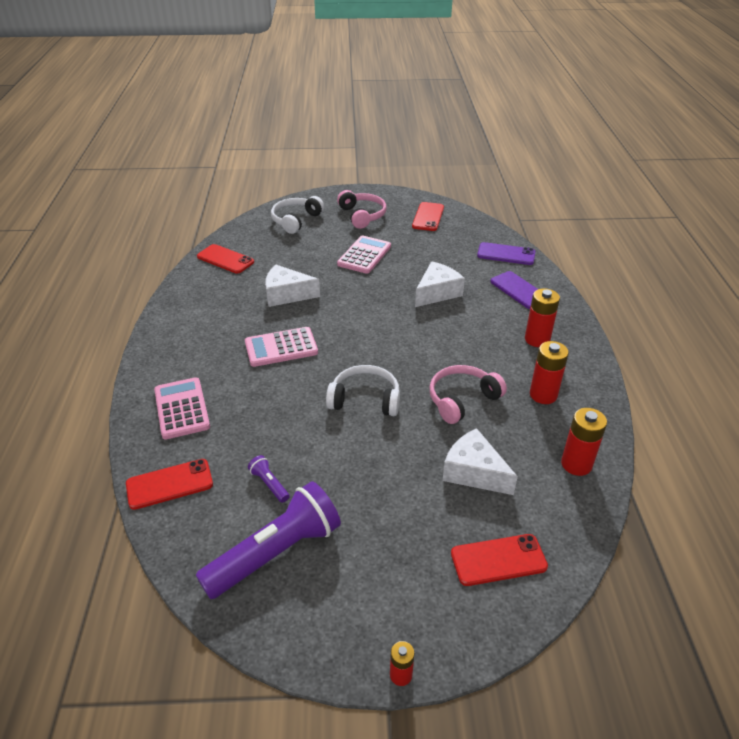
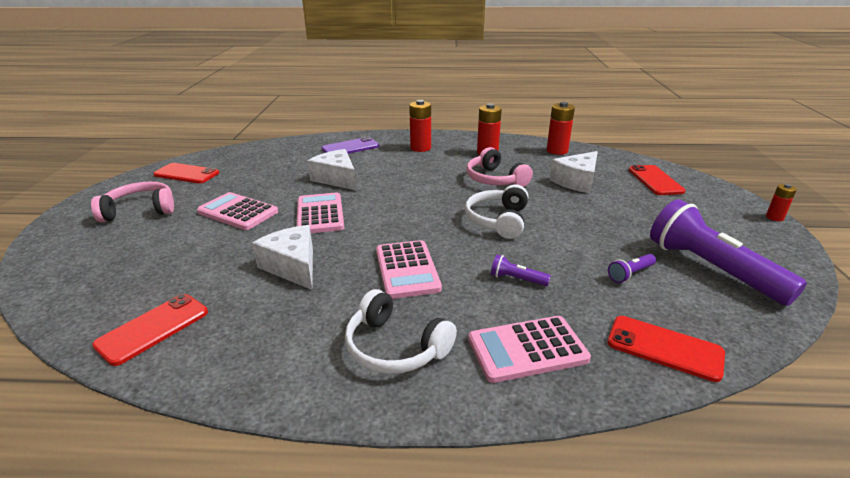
camera: 85 degrees left, 10 degrees down
red phone [126,459,213,510] -> red phone turned 45 degrees counterclockwise [607,316,725,382]
white cheese [265,265,320,307] -> white cheese turned 135 degrees clockwise [252,225,313,290]
white headphones [271,196,324,234] -> white headphones moved to [345,289,457,374]
purple phone [477,242,536,265] -> none
none -> pink calculator [297,193,344,233]
none -> purple flashlight [491,255,551,286]

